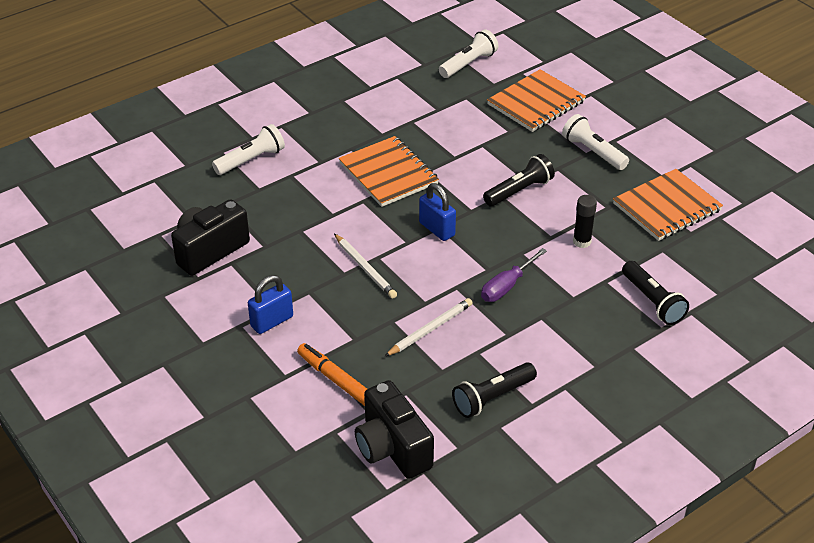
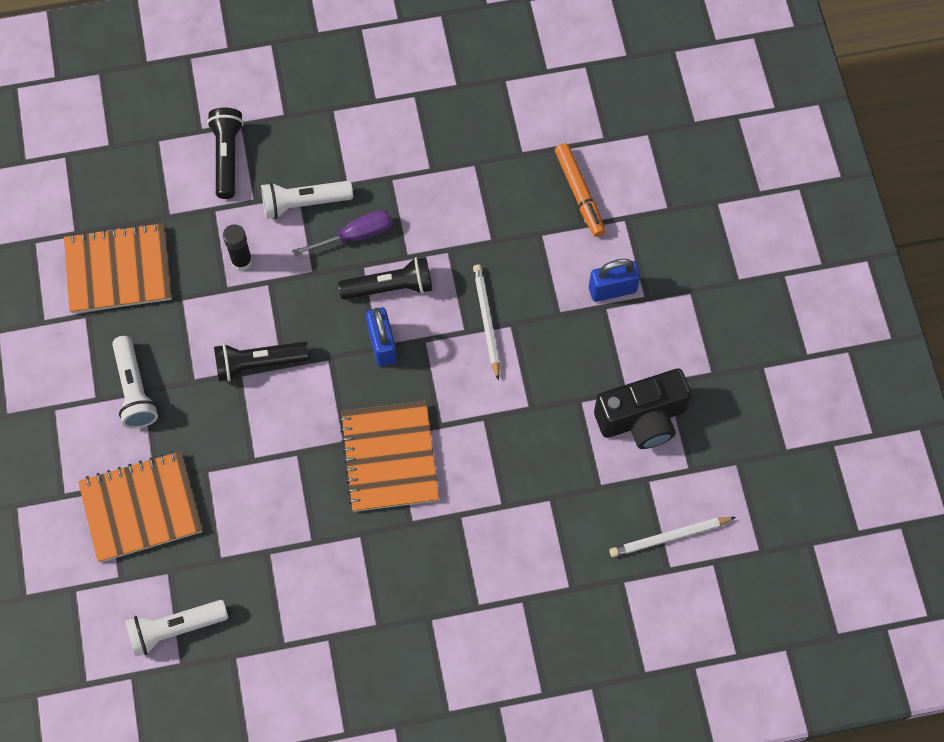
camera: 155 degrees left, 25 degrees up
white flashlight [212,124,285,175] -> white flashlight moved to [261,181,353,219]
black camera [355,380,434,479] -> none
white pencil [384,298,472,357] -> white pencil moved to [609,517,736,557]
black flashlight [452,362,537,418] -> black flashlight moved to [338,257,432,300]

